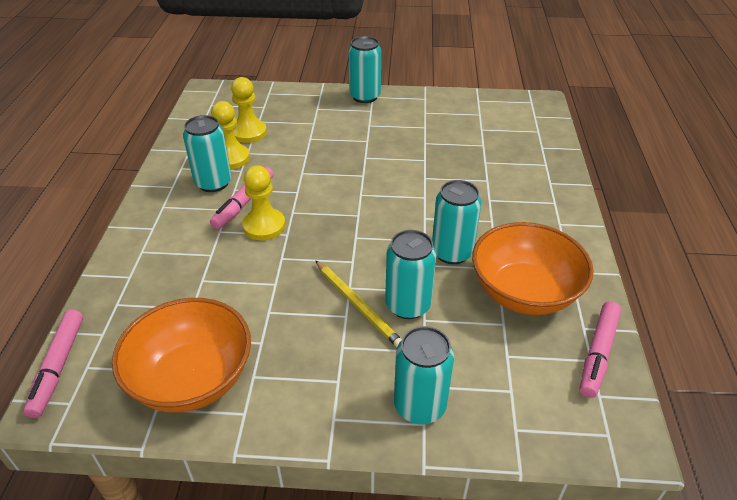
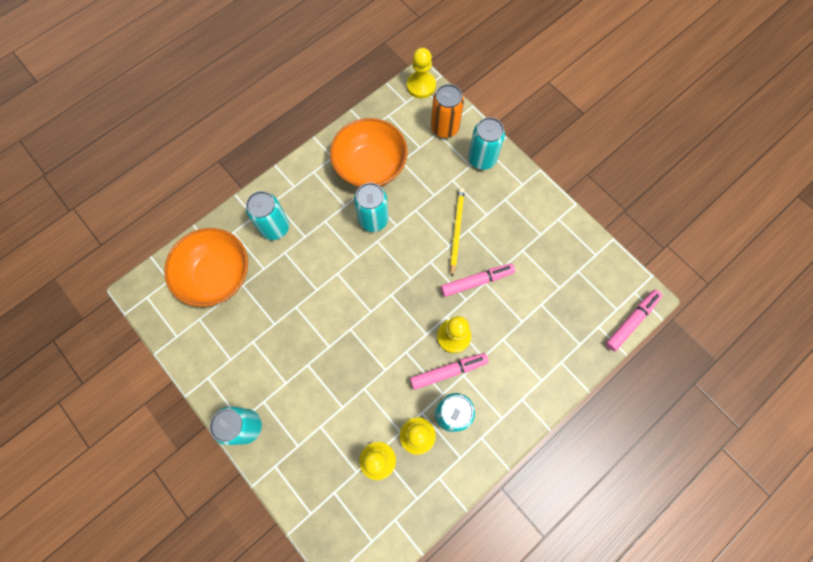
camera: 135 degrees left, 30 degrees up
orange bowl [112,298,251,412] -> orange bowl moved to [164,228,248,307]
turquoise can [385,230,436,319] -> turquoise can moved to [246,191,289,240]
pink marker [580,301,621,398] -> pink marker moved to [441,264,515,297]
none -> yellow pawn [407,48,436,99]
none -> orange can [431,84,464,138]

